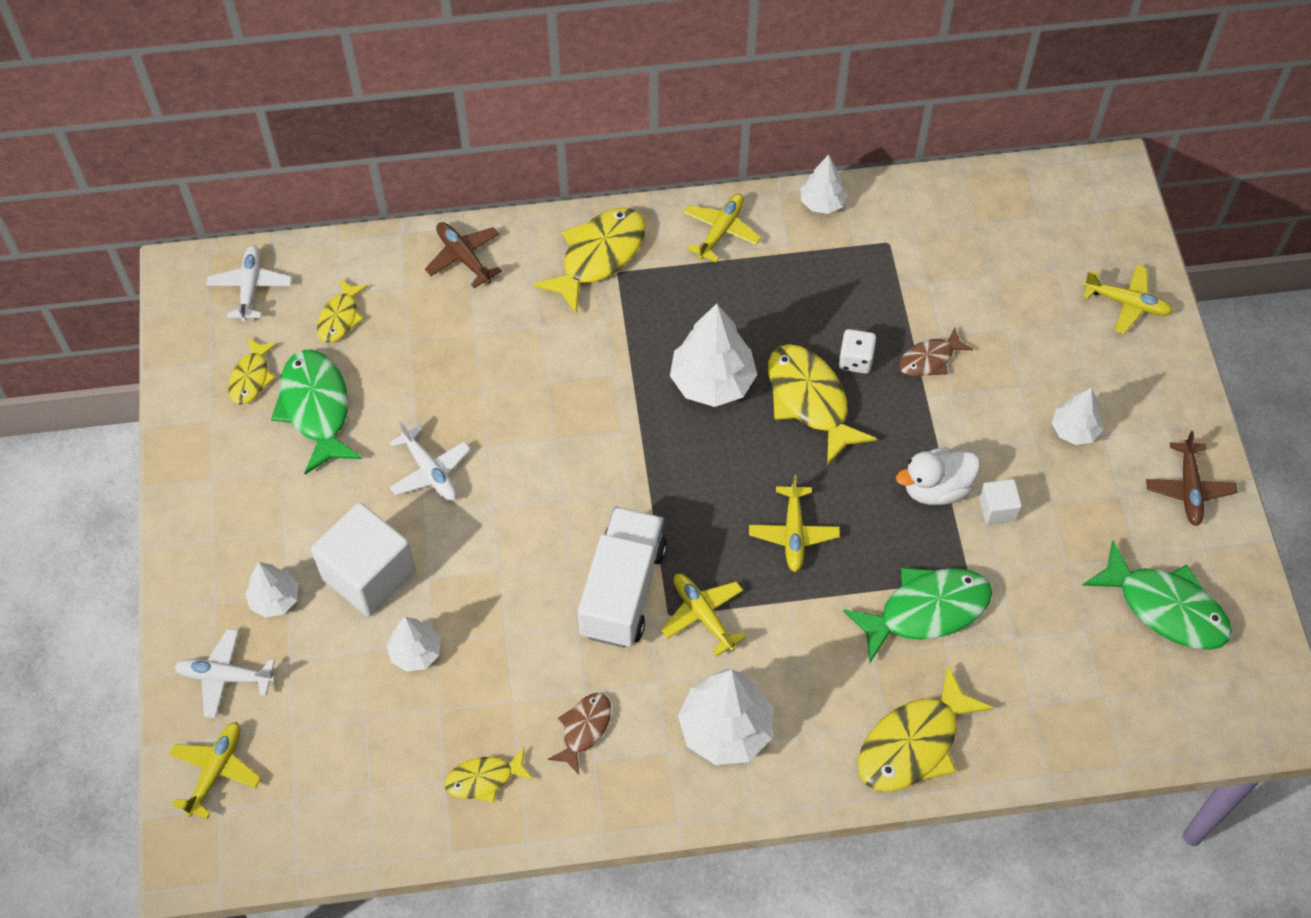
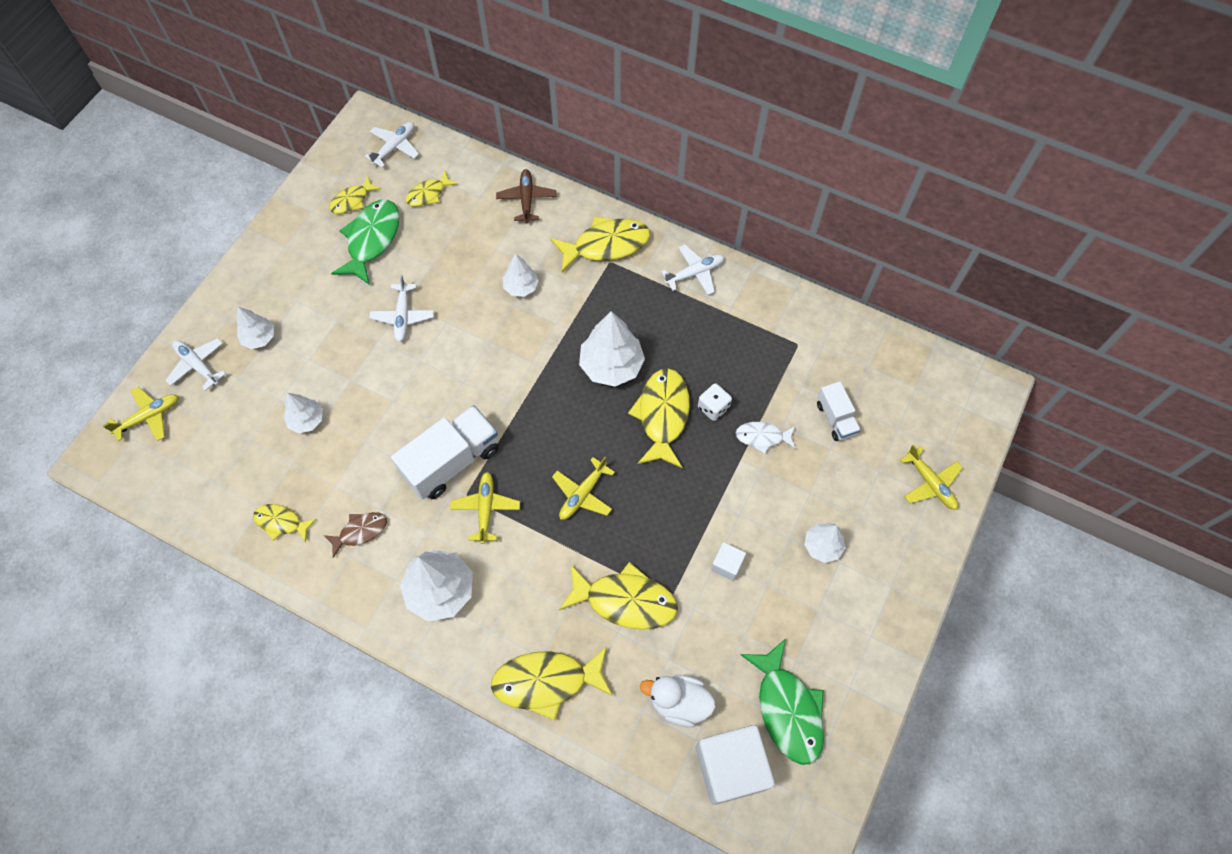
camera: 35 degrees right, 5 degrees up
white cube [311,502,416,616] -> white cube moved to [696,725,775,805]
yellow plane [683,194,761,262] -> white plane [661,245,724,295]
white tree [801,155,847,214] -> white tree moved to [503,254,539,297]
green fish [843,568,992,662] -> yellow fish [559,562,678,630]
white duck [896,447,980,505] -> white duck moved to [640,675,716,727]
brown fish [899,327,973,376] -> white fish [736,422,796,454]
brown plane [1146,431,1238,526] -> none
none -> white truck [817,381,861,441]

